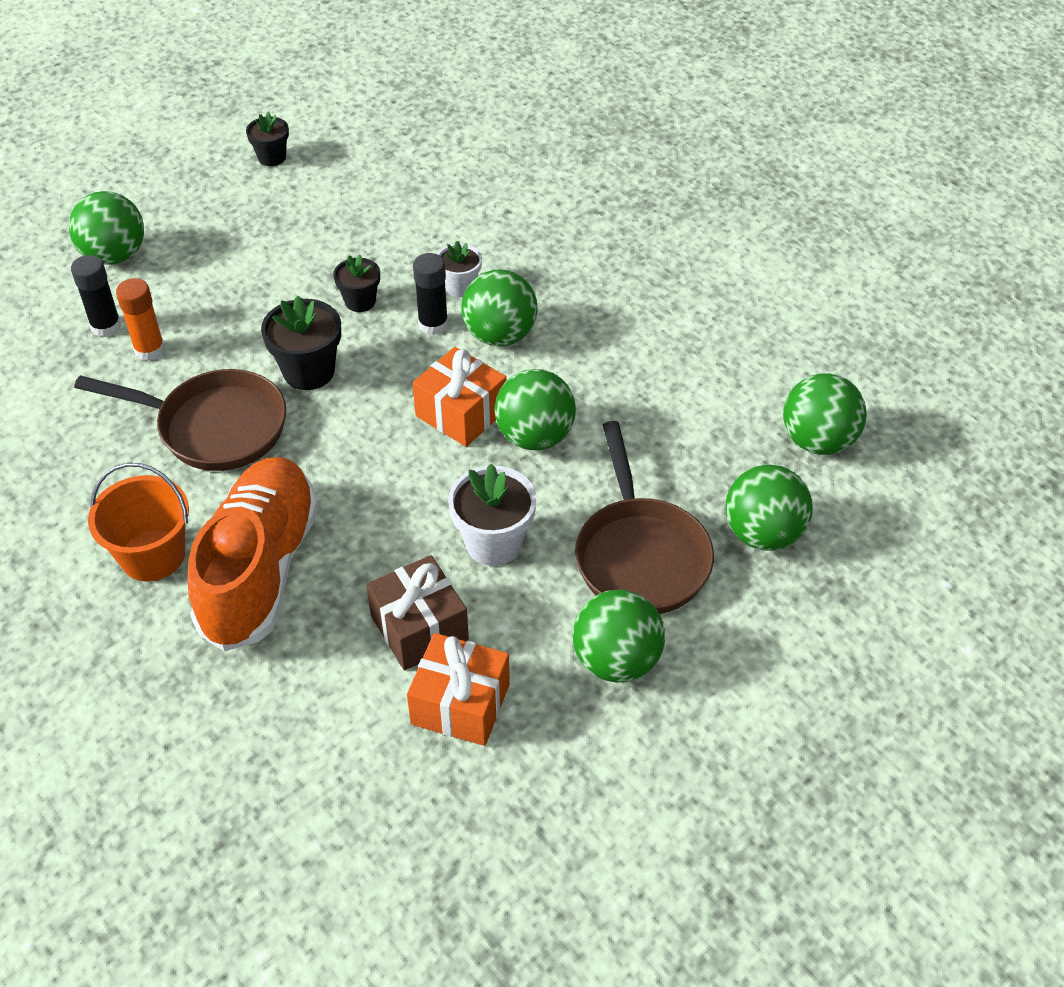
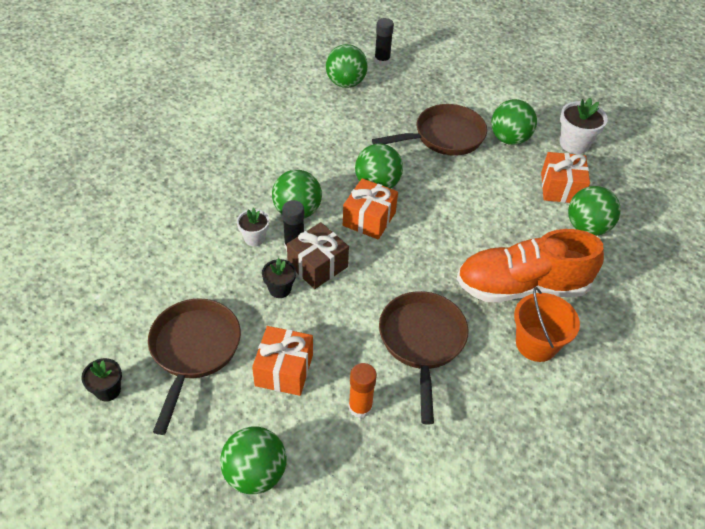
camera: 105 degrees left, 0 degrees up
black glue stick [71,255,121,337] -> black glue stick moved to [374,18,394,66]
black flower pot [261,296,341,390] -> none
brown gift [366,555,469,670] -> brown gift moved to [287,222,349,289]
white flower pot [448,464,537,566] -> white flower pot moved to [560,98,608,154]
green ball [725,464,813,551] -> green ball moved to [568,186,621,236]
none -> brown pan [148,298,241,435]
none -> orange gift [252,326,313,396]

